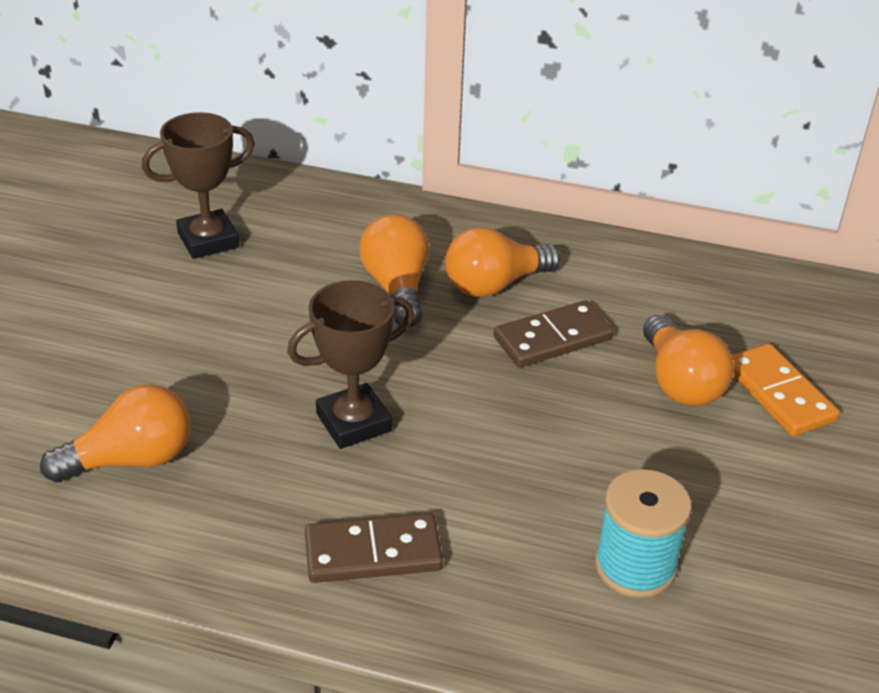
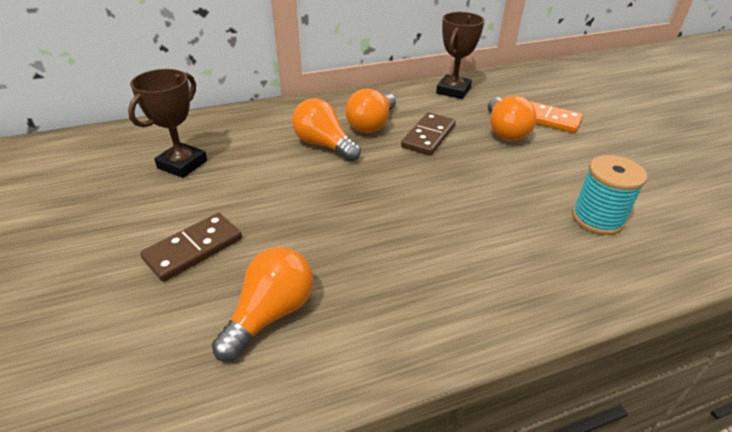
camera: 35 degrees left, 0 degrees up
brown trophy [287,280,414,449] -> brown trophy moved to [436,12,485,99]
brown domino [305,513,443,583] -> brown domino moved to [140,213,242,282]
orange light bulb [643,315,734,407] -> orange light bulb turned 45 degrees clockwise [488,96,537,141]

